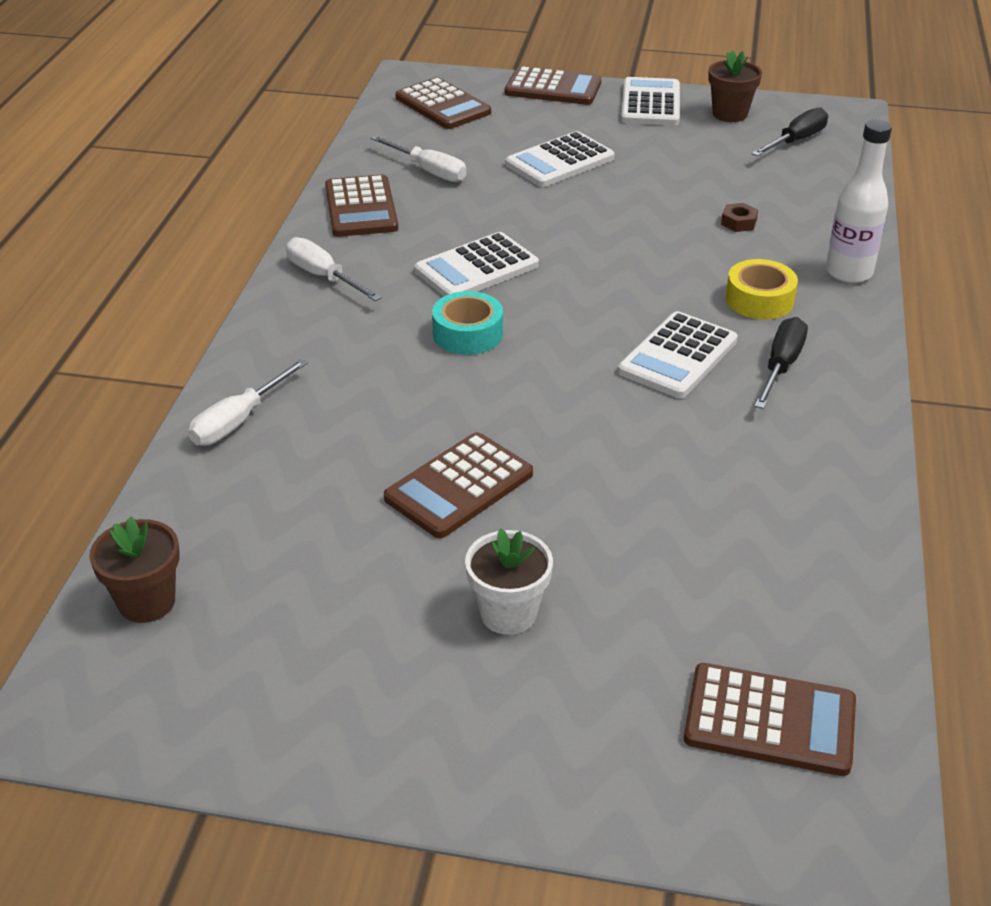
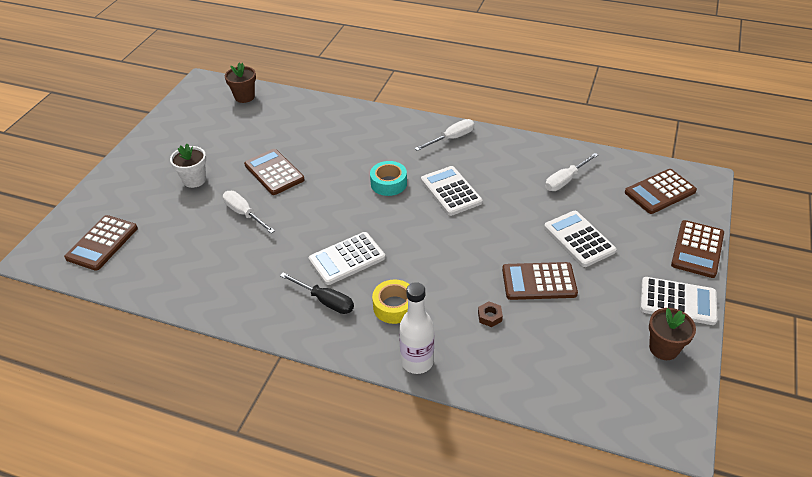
camera: 100 degrees right, 5 degrees up
white screwdriver [188,359,308,446] -> white screwdriver moved to [223,191,275,233]
brown calculator [325,174,398,237] -> brown calculator moved to [502,262,578,300]
white calculator [618,311,738,398] -> white calculator turned 75 degrees counterclockwise [309,232,385,285]
black screwdriver [751,107,828,156] -> none

